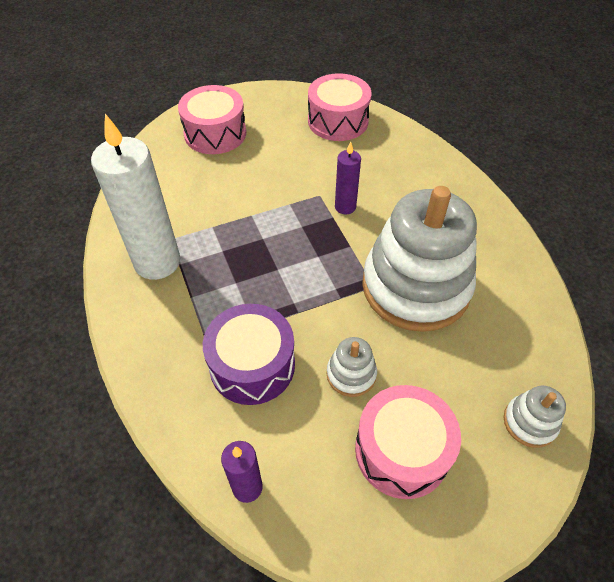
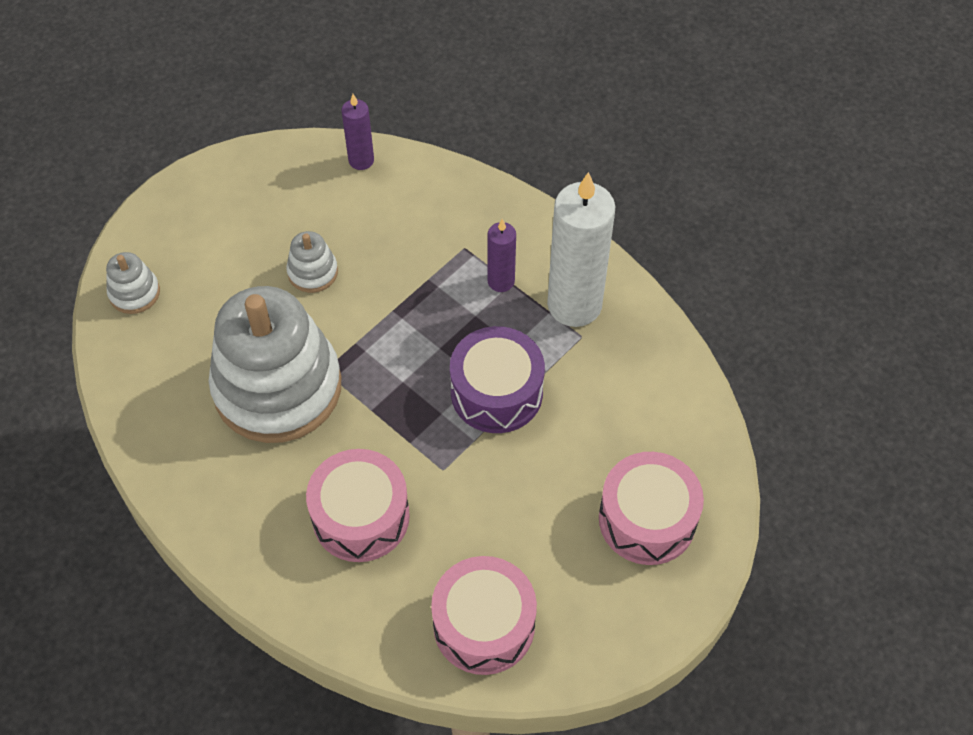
camera: 155 degrees right, 5 degrees up
purple drum [203,304,295,405] -> purple drum moved to [450,326,545,433]
purple candle [335,142,361,215] -> purple candle moved to [487,219,516,292]
pink drum [355,385,461,499] -> pink drum moved to [306,449,410,562]

